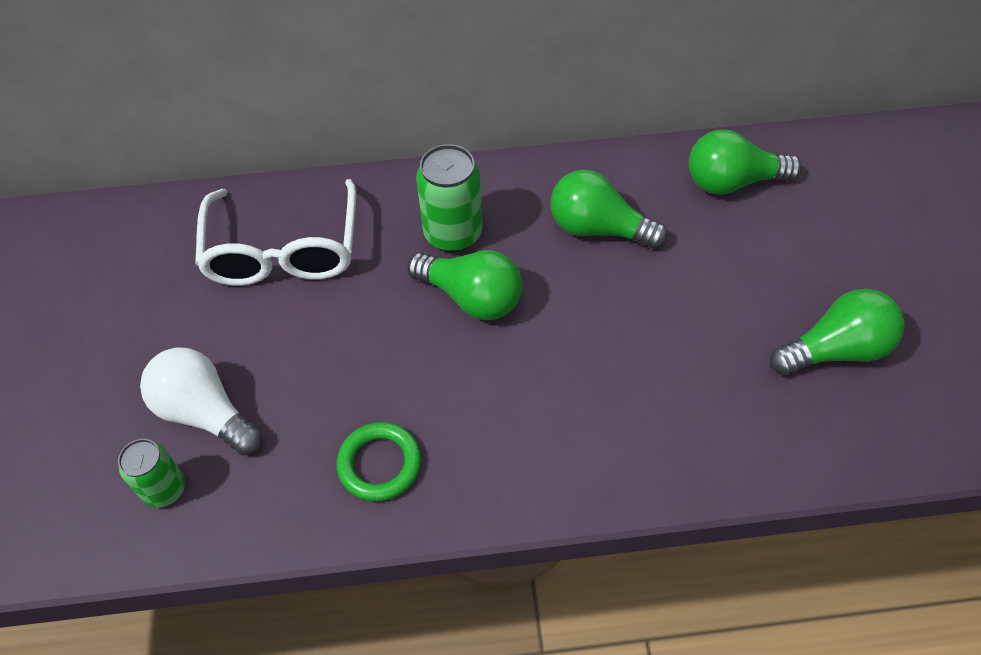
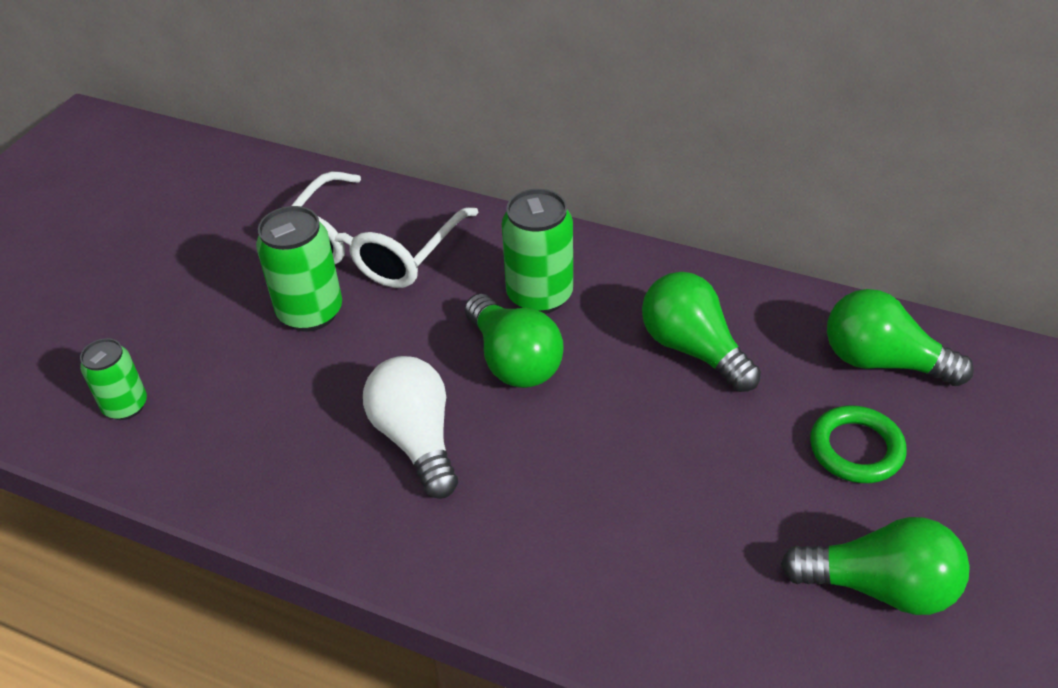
camera: 30 degrees right, 10 degrees down
white light bulb [140,347,262,455] -> white light bulb moved to [363,356,458,499]
green ring [337,422,422,502] -> green ring moved to [810,406,907,483]
none -> green can [256,206,342,332]

